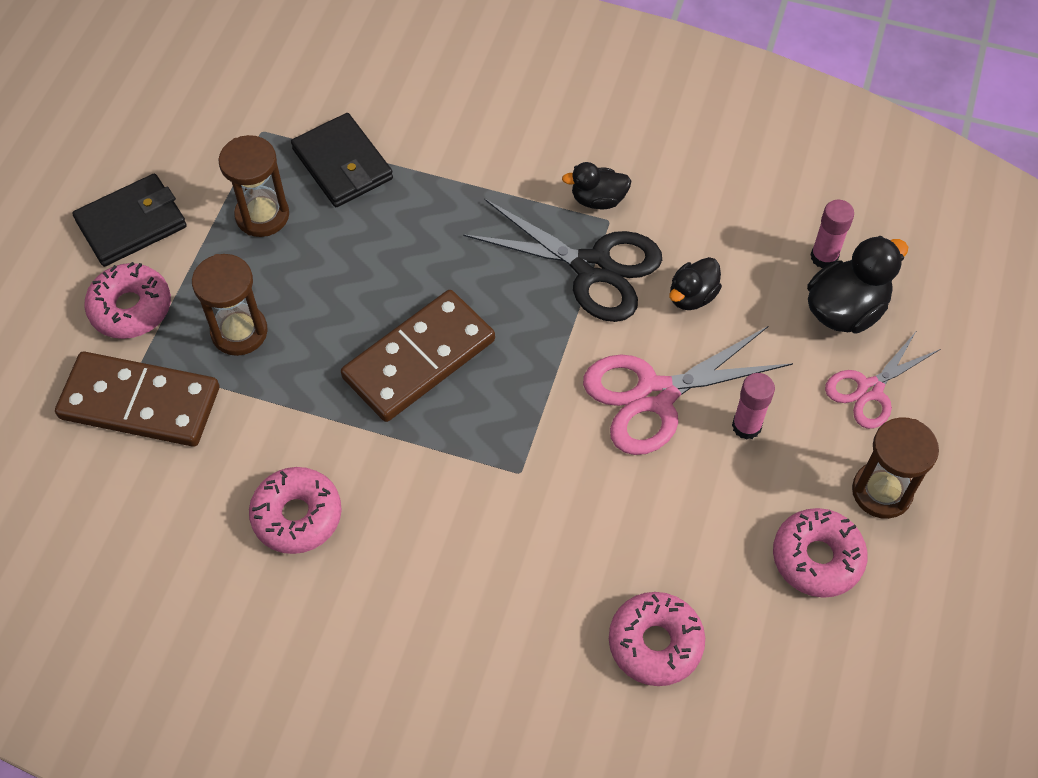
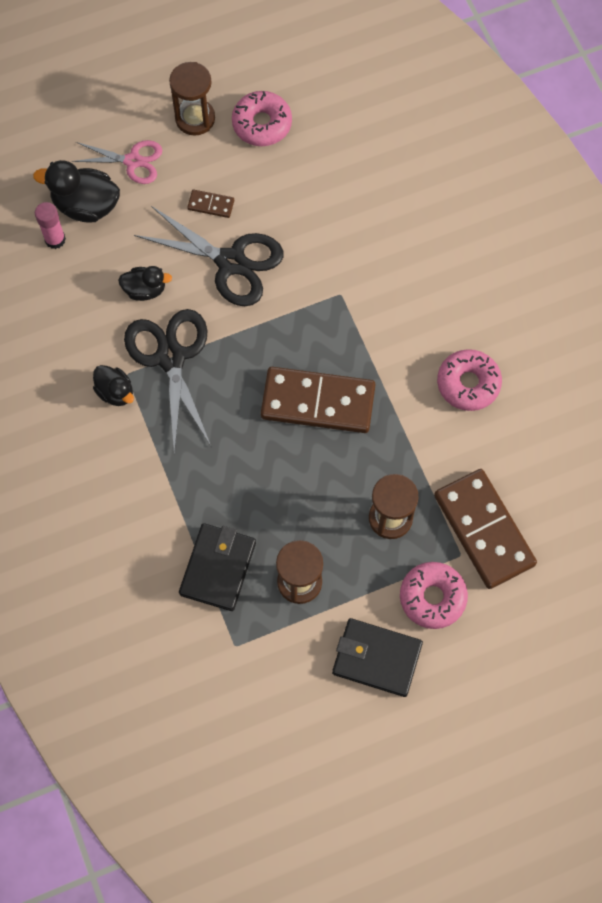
camera: 130 degrees left, 10 degrees up
pink scissors [583,326,793,455] -> black scissors [134,206,284,306]
pink donut [609,592,705,686] -> none
pink glue stick [732,373,775,440] -> brown domino [187,190,234,218]

